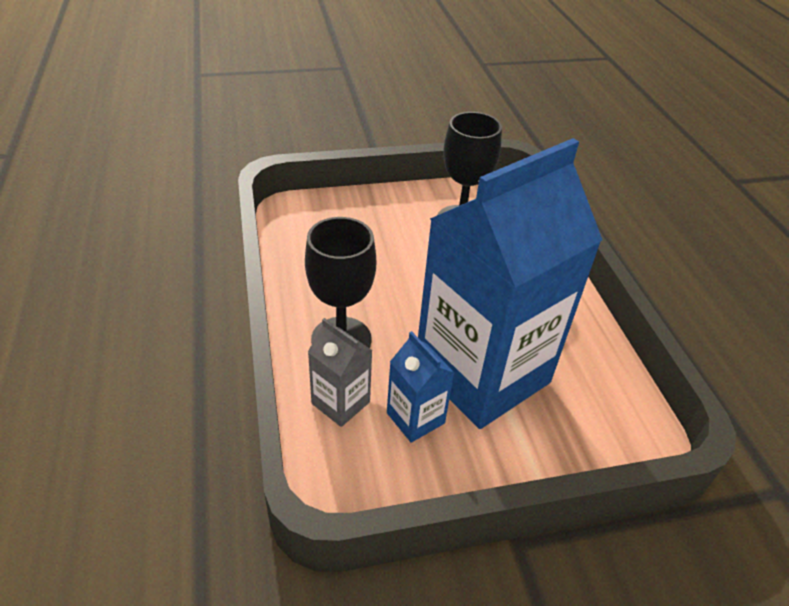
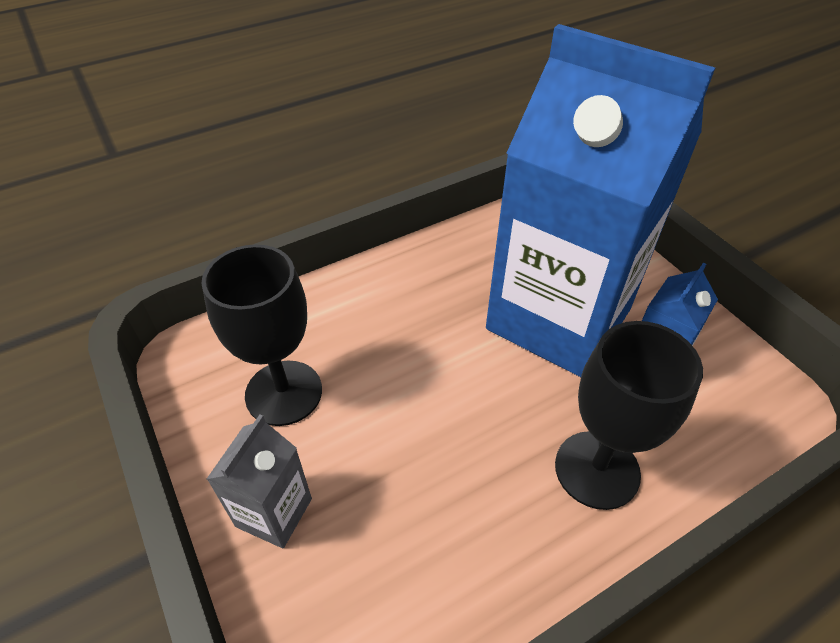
camera: 105 degrees left, 5 degrees up
grey carton [308,318,372,427] -> grey carton moved to [207,414,312,548]

